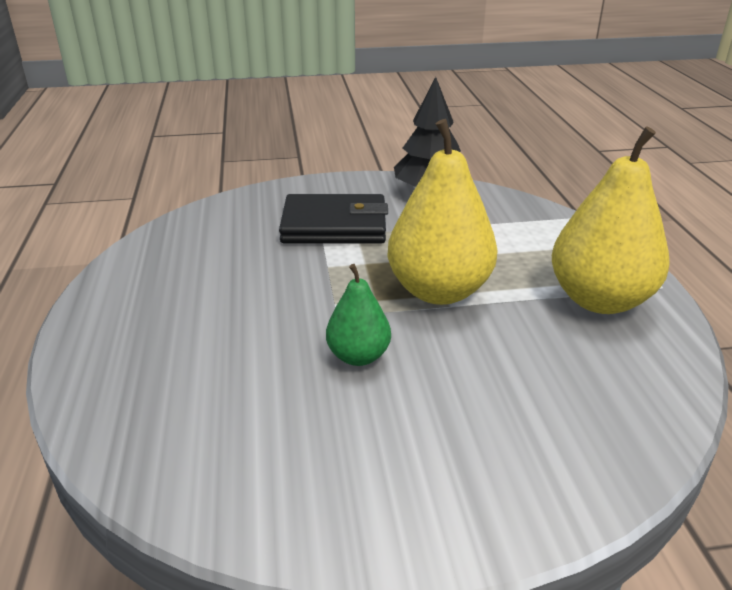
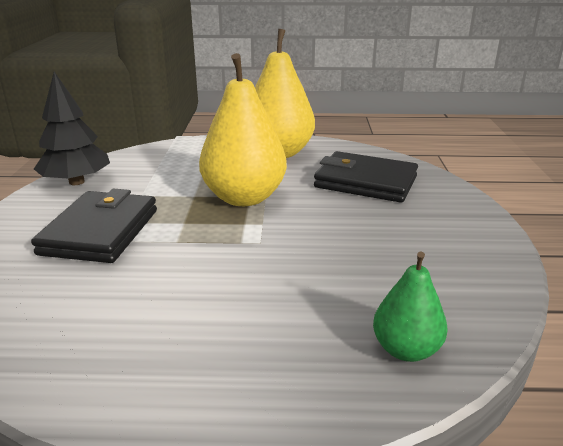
camera: 80 degrees left, 5 degrees down
green pear [326,264,391,366] -> green pear moved to [373,252,448,362]
none -> black wallet [314,151,418,203]

